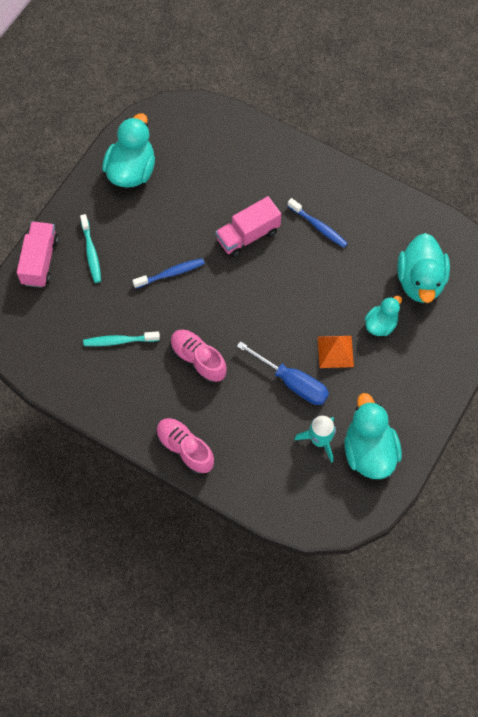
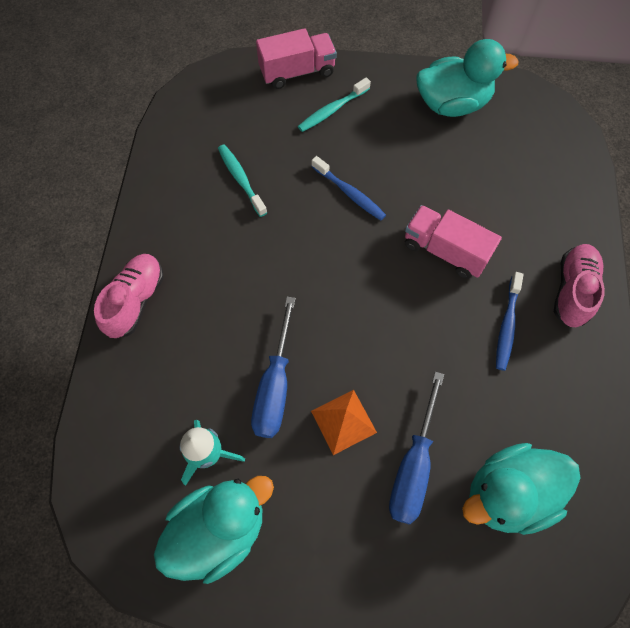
camera: 65 degrees right, 0 degrees up
pink shoe [170,329,227,383] -> pink shoe moved to [554,244,605,327]
turquoise duck [365,296,402,336] -> blue screwdriver [389,372,444,524]

